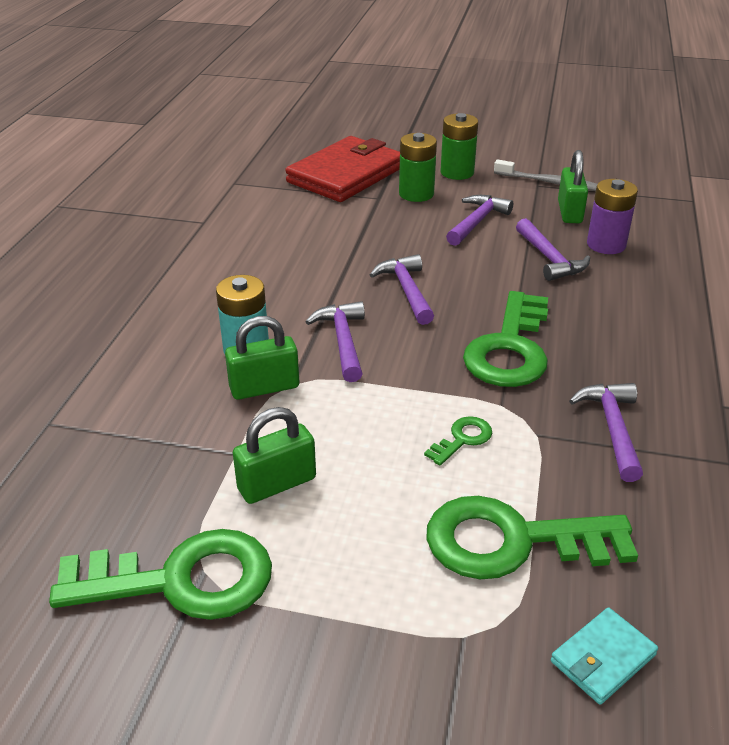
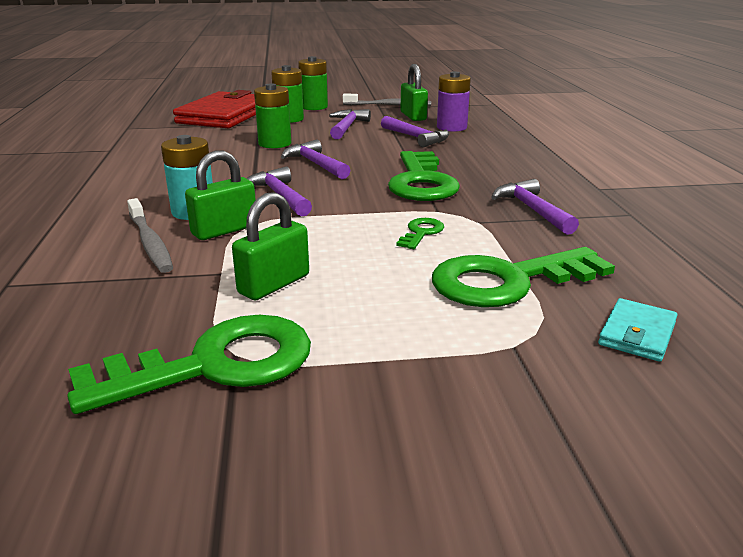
camera: 20 degrees left, 10 degrees down
none -> grey toothbrush [127,198,173,273]
none -> green battery [254,83,291,148]

